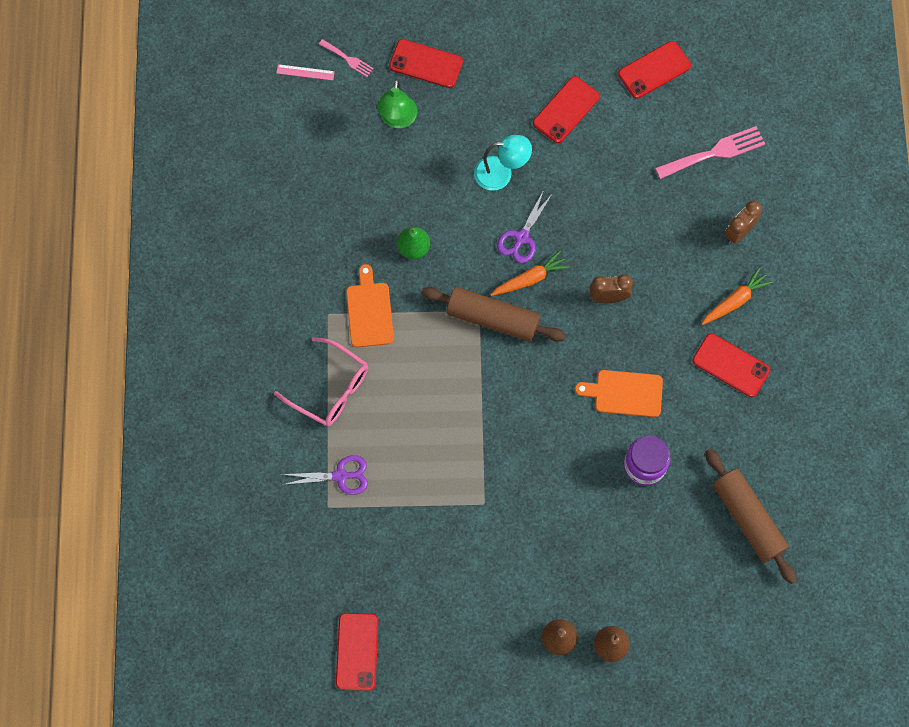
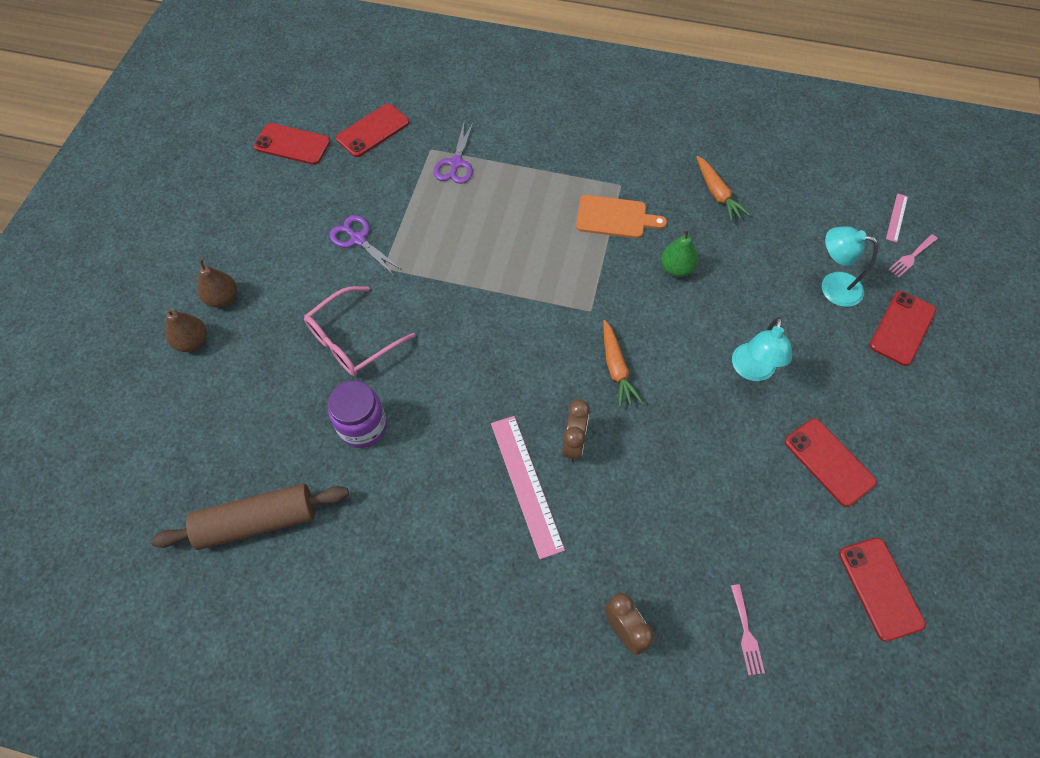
camera: 105 degrees right, 10 degrees down
pink glasses [274,337,368,427] -> pink glasses moved to [304,286,415,376]
green lamp [377,79,417,128] -> turquoise lamp [822,226,878,307]
brown rolling pin [421,287,566,342] -> none
purple scissors [497,190,553,263] -> purple scissors moved to [329,215,402,275]
orange cutting board [575,370,663,417] -> none
pink fork [655,126,765,179] -> pink fork [731,584,765,675], size x0.55
red phone [692,333,770,397] -> red phone moved to [336,104,409,157]
orange carrot [702,267,773,325] -> orange carrot moved to [696,156,750,222]
none -> pink ruler [491,416,565,559]

